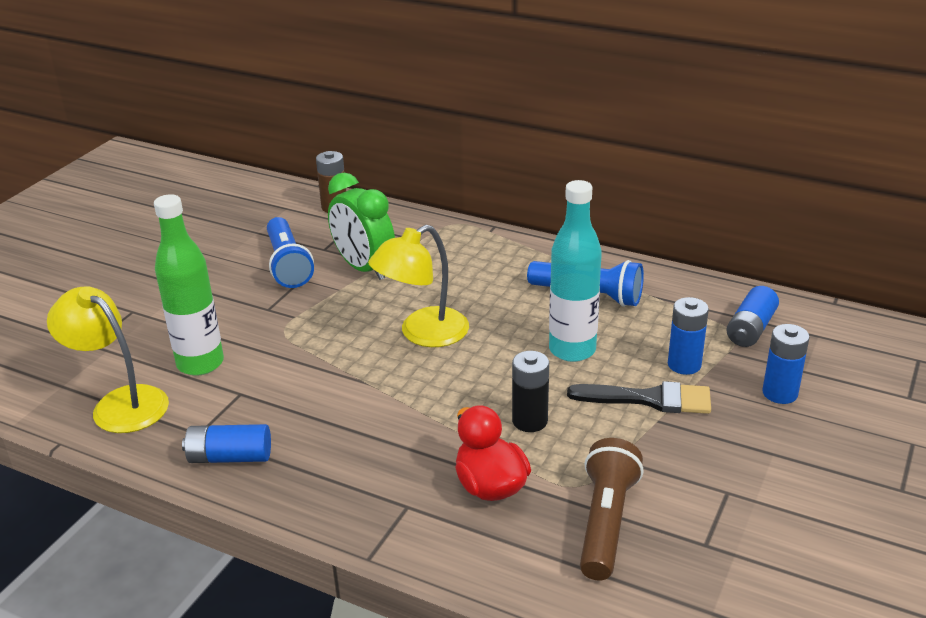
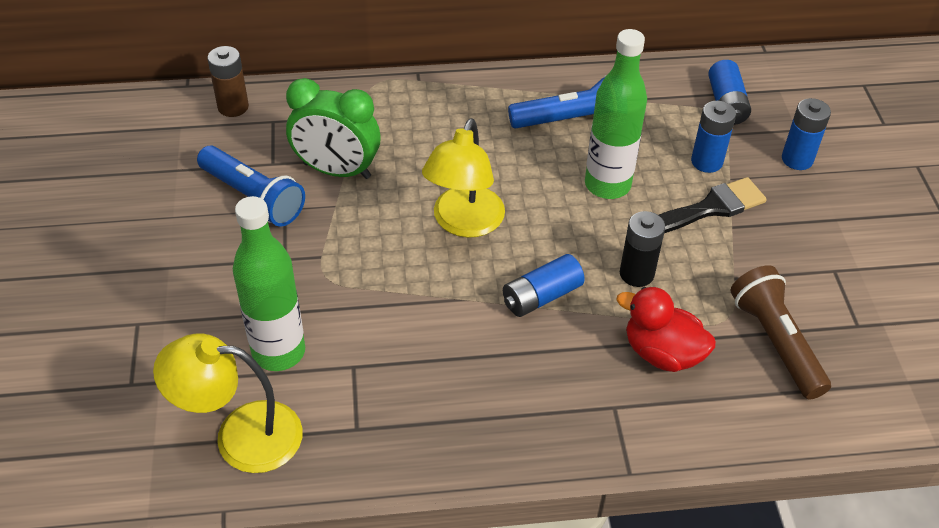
camera: 35 degrees left, 15 degrees up
blue battery [182,424,271,463] -> blue battery moved to [503,254,585,317]
turquoise bottle [549,180,602,362] -> green bottle [585,29,647,199]

